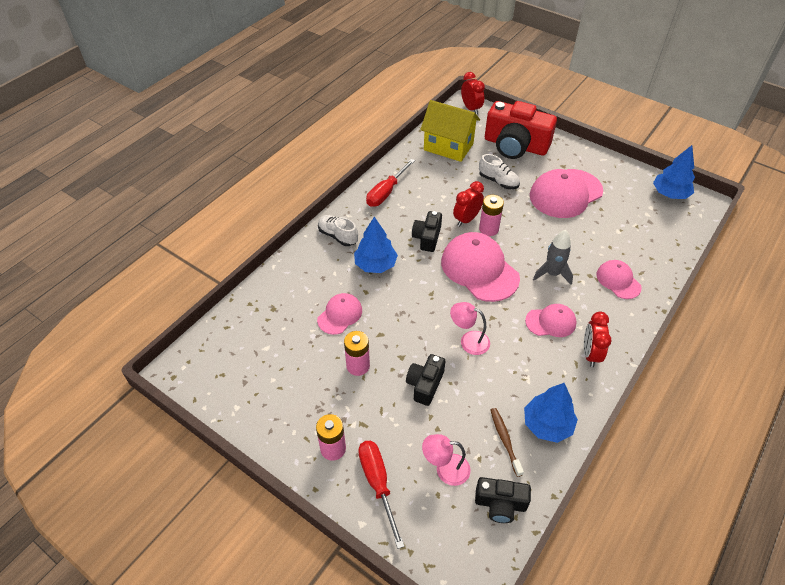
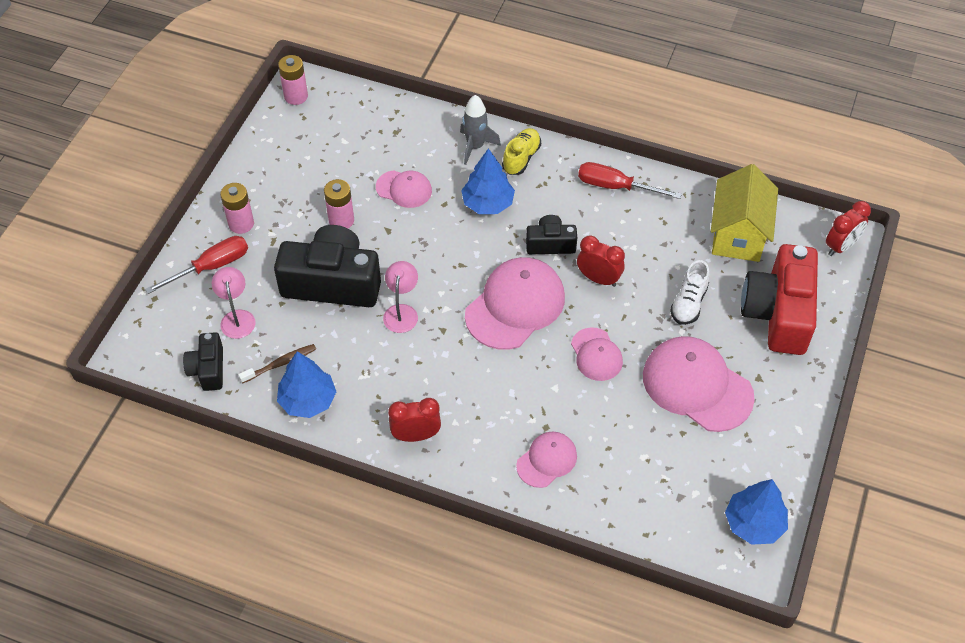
camera: 75 degrees right, 5 degrees up
white shoe [318,215,358,246] -> yellow shoe [502,128,541,175]
black camera [406,354,445,406] -> black camera [274,225,381,307], size x1.94
pink battery [479,195,504,236] -> pink battery moved to [278,55,308,105]
pink cap [525,304,577,337] -> pink cap moved to [571,327,623,381]
grey rocket [533,230,573,285] -> grey rocket moved to [460,95,501,165]

